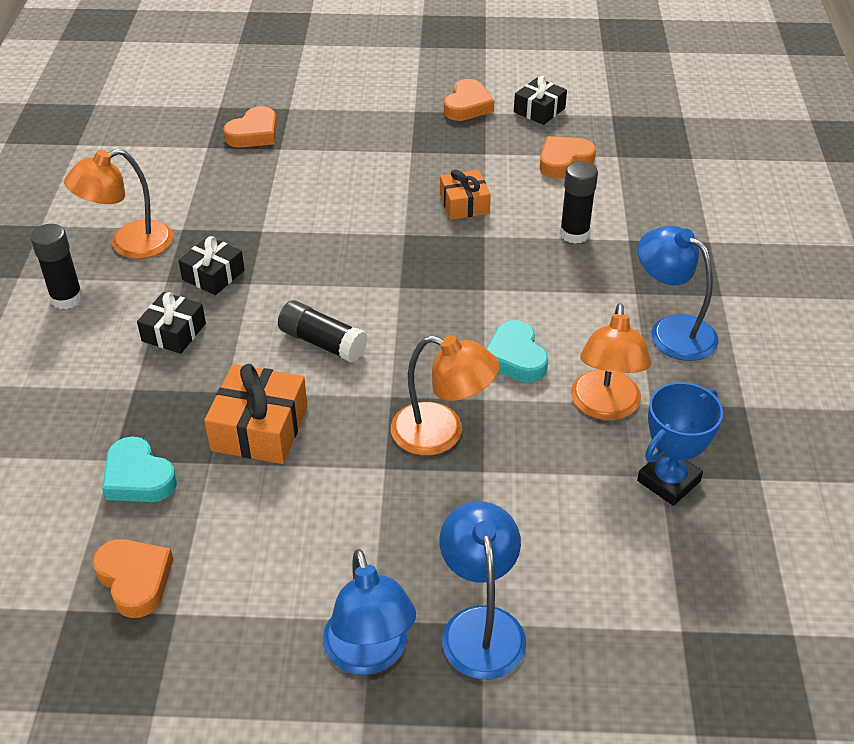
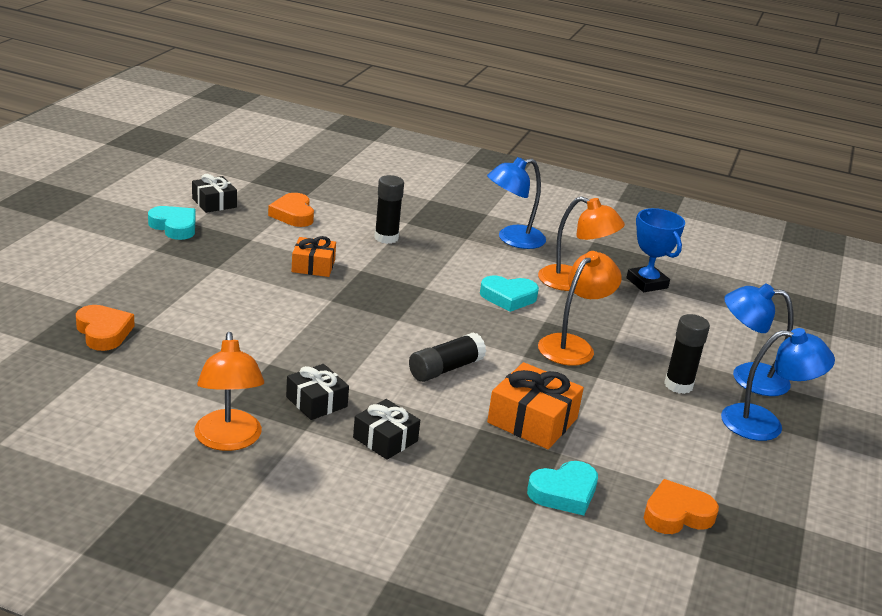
camera: 75 degrees left, 15 degrees down
black glue stick [30,224,83,309] -> black glue stick moved to [664,314,710,394]
orange heart [444,79,494,121] -> turquoise heart [148,206,196,240]

